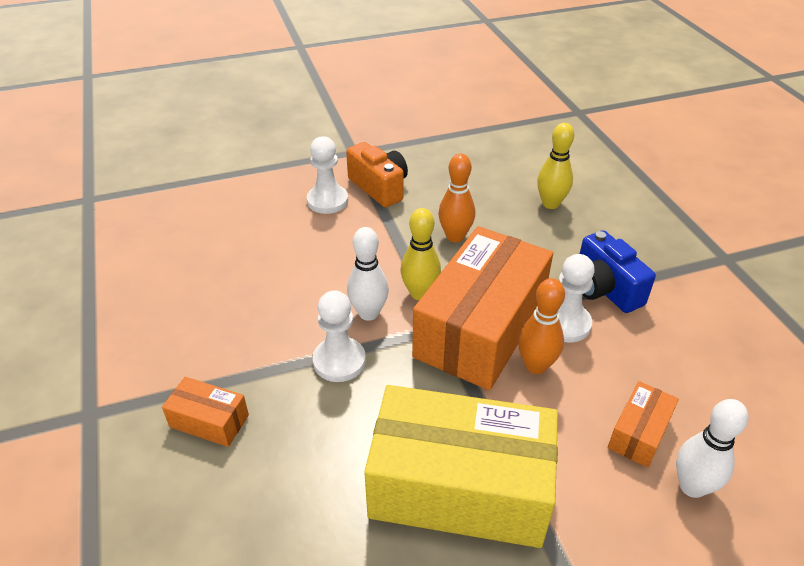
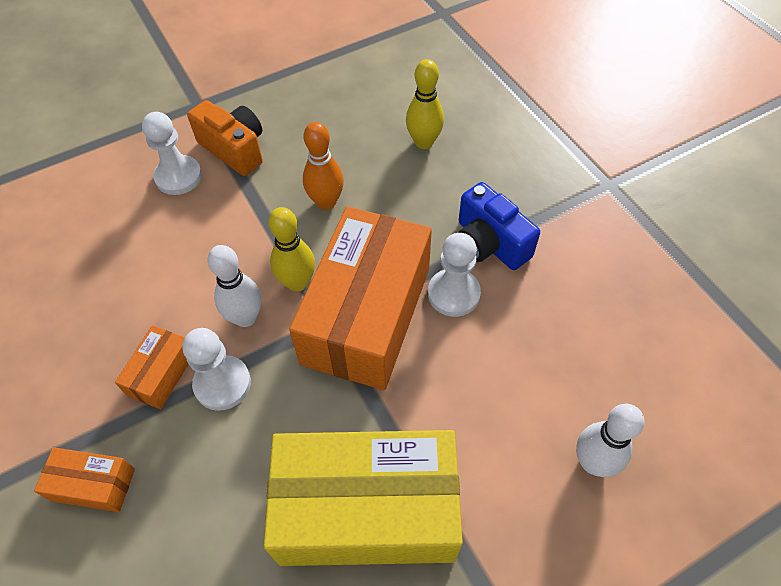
camera: 10 degrees left, 15 degrees up
orange bowling pin [518,278,565,374] -> none
orange box [608,381,679,468] -> orange box moved to [115,325,189,409]

